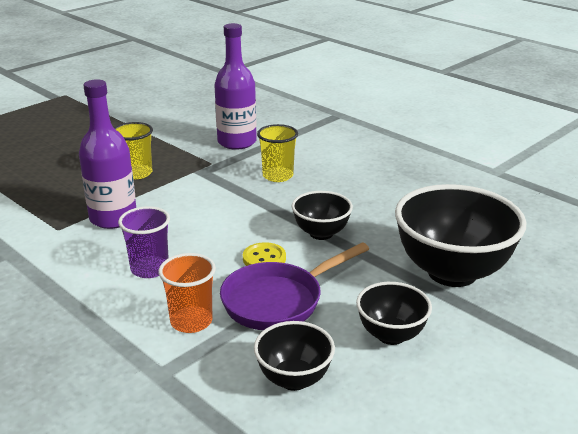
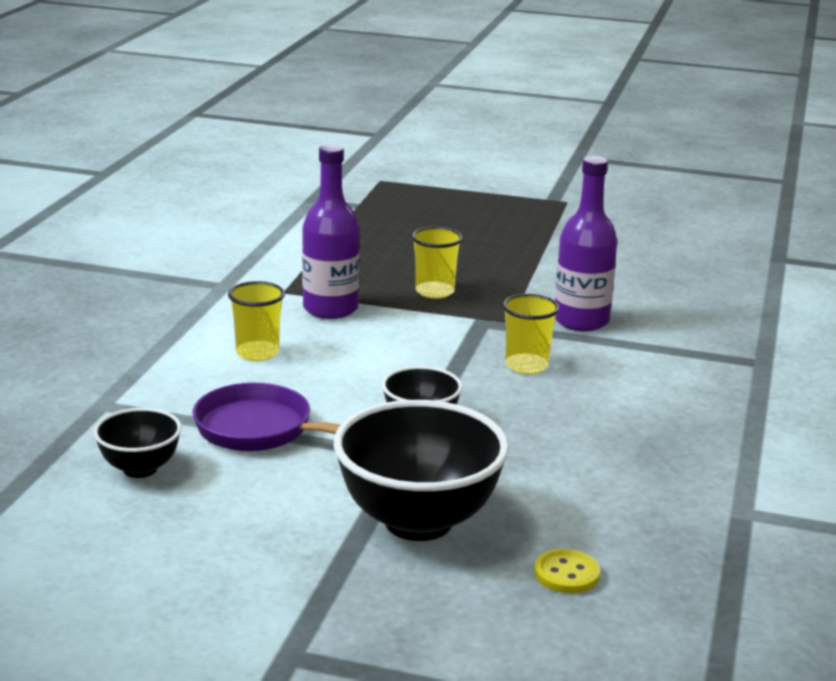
camera: 60 degrees right, 5 degrees down
purple cup [118,206,170,278] -> yellow cup [228,281,285,361]
orange cup [158,253,216,333] -> none
yellow button [243,242,286,266] -> yellow button moved to [534,549,600,593]
black bowl [356,282,432,345] -> none

